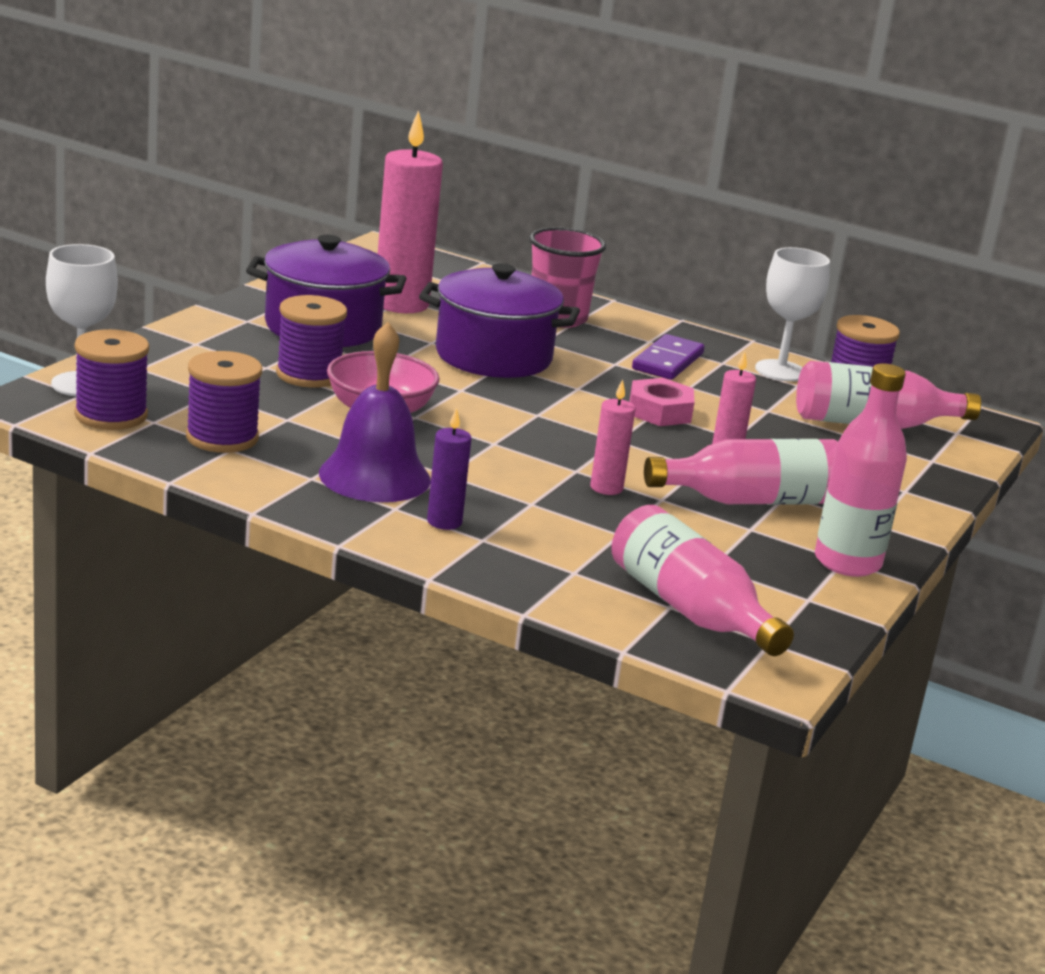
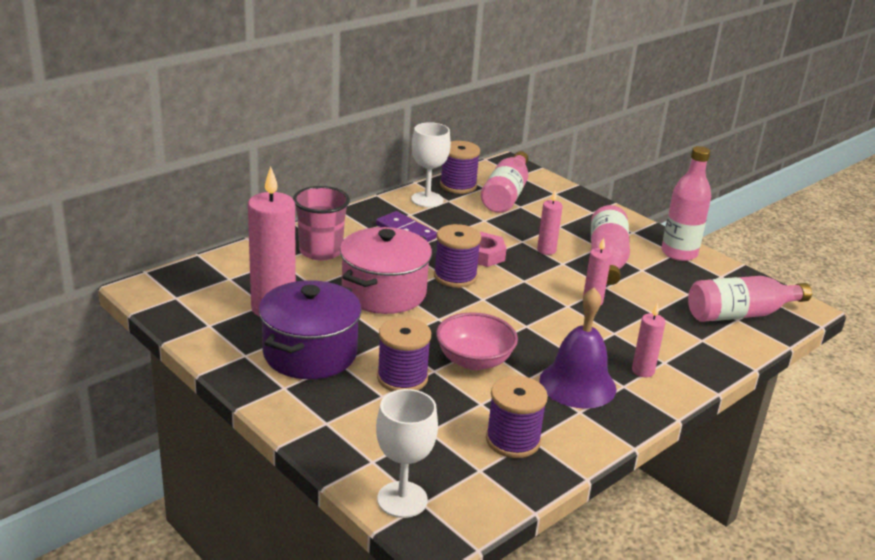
camera: 70 degrees left, 5 degrees up
purple spool [74,329,149,430] -> purple spool moved to [434,224,481,288]
purple pot [419,263,580,378] -> pink pot [340,227,432,314]
purple candle [427,407,471,530] -> pink candle [632,303,666,377]

